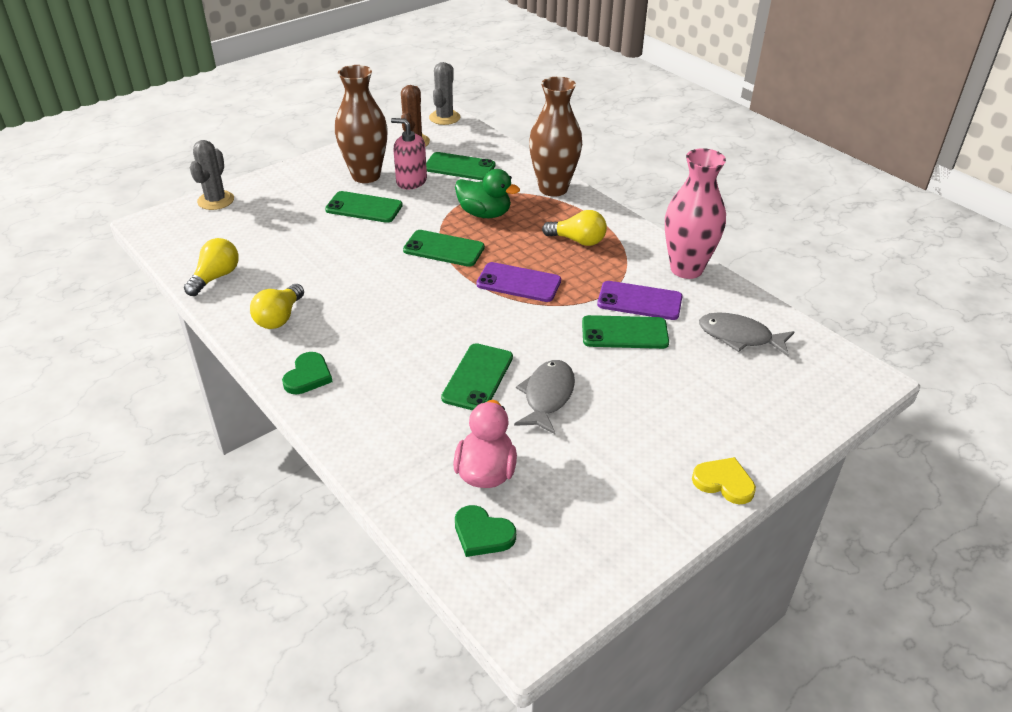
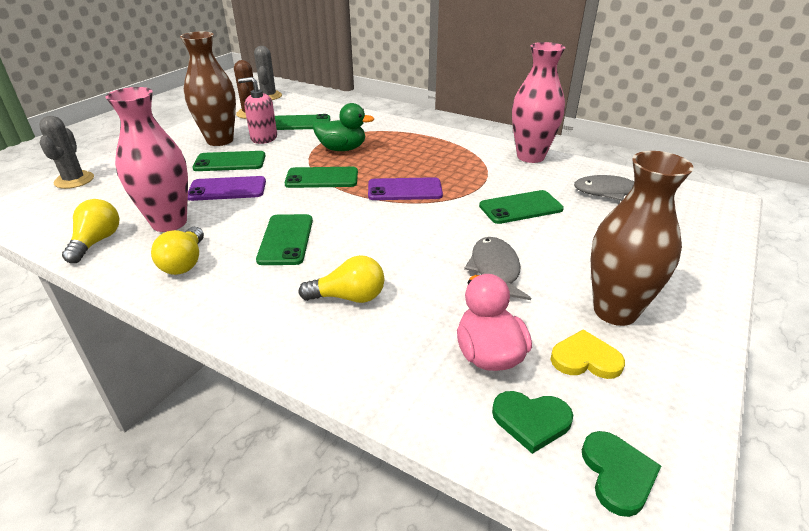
camera: 20 degrees left, 5 degrees down
green heart [282,352,333,394] -> green heart moved to [582,431,661,517]
green phone [441,343,513,410] -> green phone moved to [256,214,313,265]
brown vase [529,77,582,197] -> brown vase moved to [591,151,694,326]
yellow light bulb [542,210,607,246] -> yellow light bulb moved to [299,255,385,303]
purple phone [597,281,683,320] -> purple phone moved to [188,176,266,201]
yellow heart [692,457,756,504] -> yellow heart moved to [550,330,625,379]
none -> pink vase [105,87,188,232]

